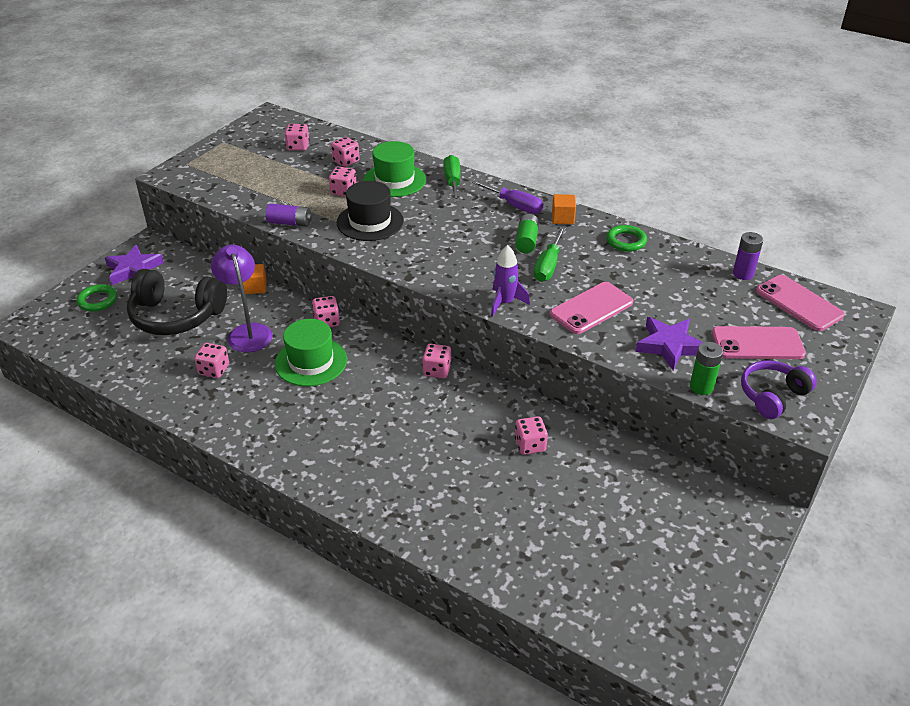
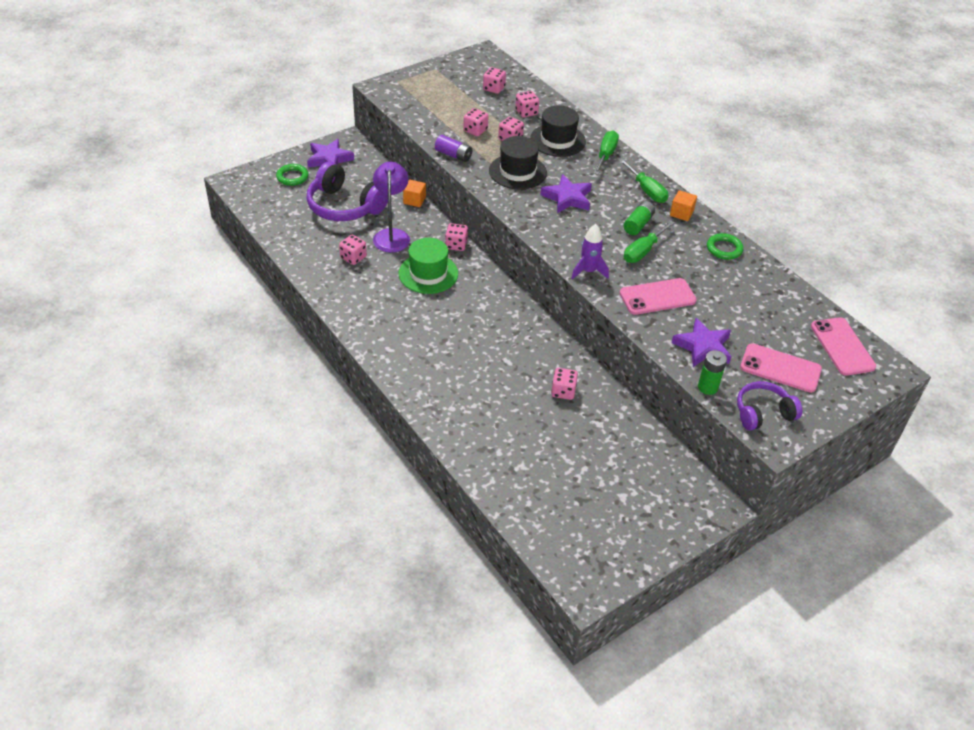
camera: 20 degrees right, 5 degrees up
black headphones [127,269,227,335] -> purple headphones [307,161,388,221]
green hat [363,141,426,197] -> black hat [530,106,586,157]
pink dice [422,344,452,378] -> pink dice moved to [463,108,488,136]
purple screwdriver [472,180,543,214] -> green screwdriver [619,159,668,203]
purple battery [733,232,763,280] -> none
none -> purple star [540,174,592,213]

